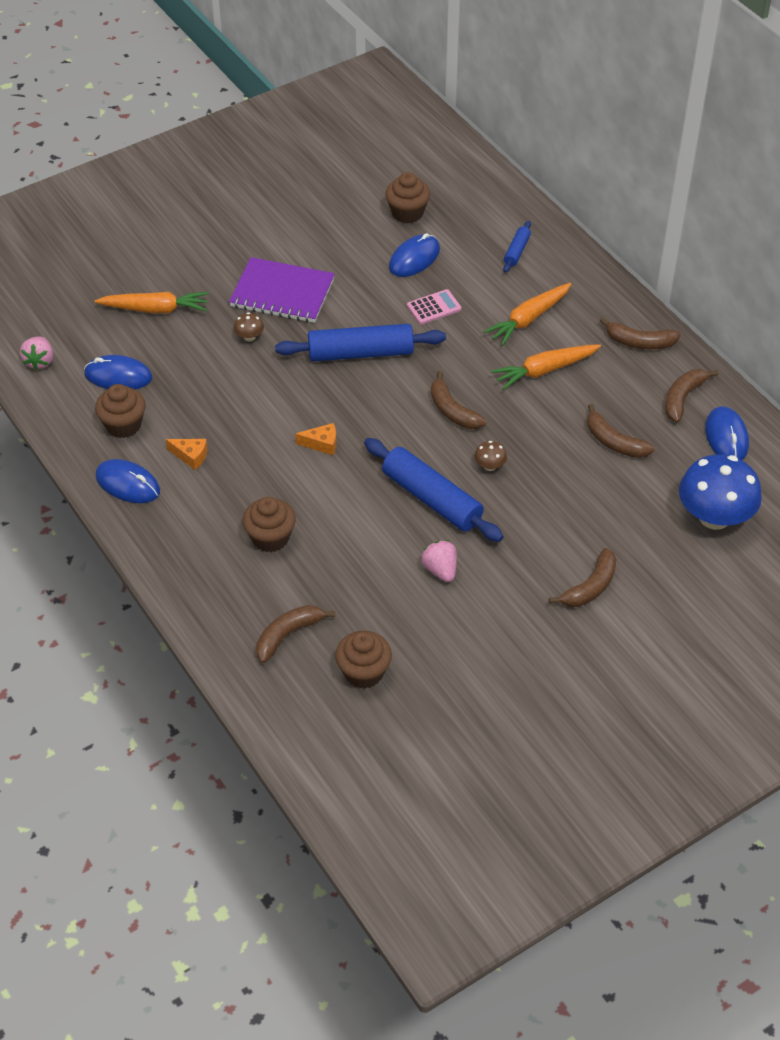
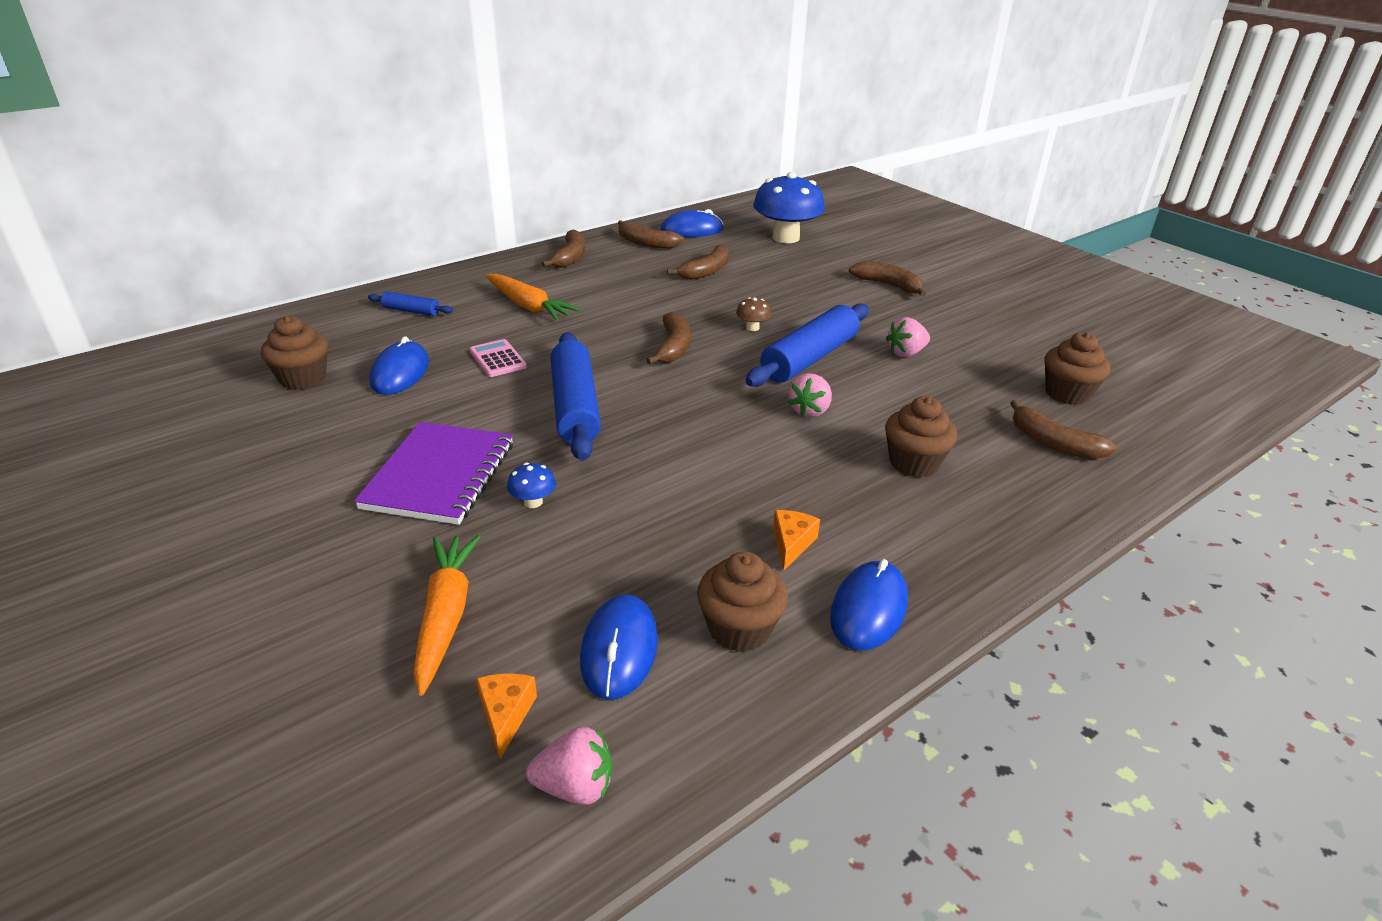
camera: 95 degrees left, 15 degrees down
brown mushroom [234,312,264,341] -> blue mushroom [507,463,556,508]
orange cheese [295,423,336,455] -> orange cheese moved to [476,673,537,759]
blue mouse [389,233,440,277] -> blue mouse turned 60 degrees clockwise [369,336,429,395]
brown banana [431,371,487,429] -> brown banana turned 45 degrees counterclockwise [646,312,690,365]
orange carrot [491,344,601,390] -> none
none -> pink strawberry [788,373,832,418]

